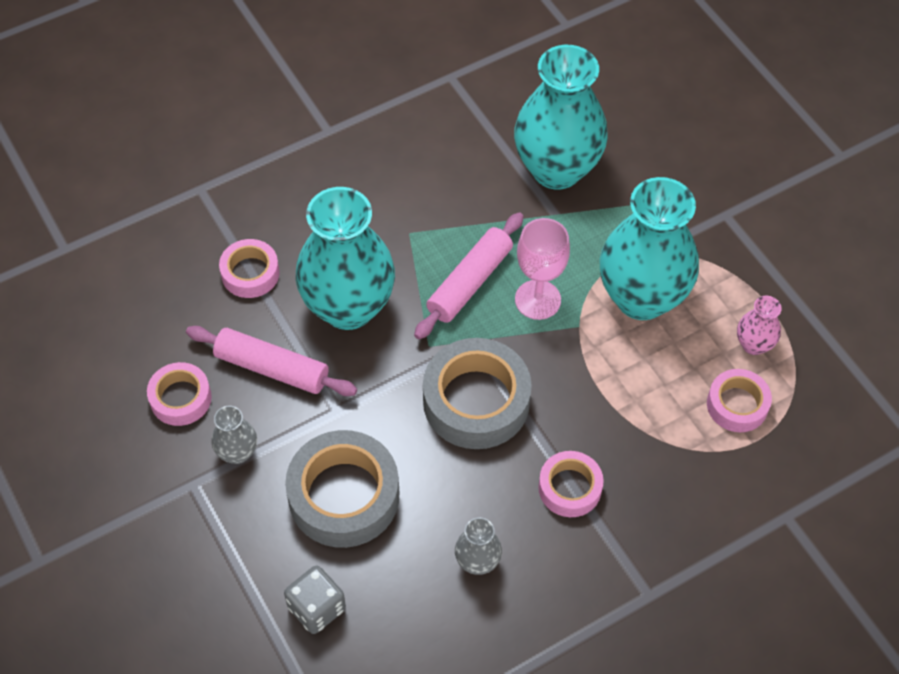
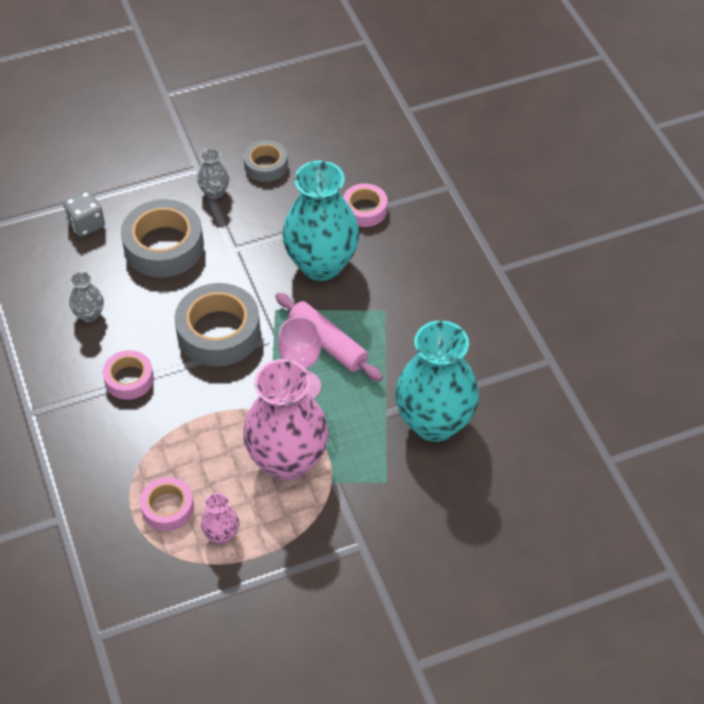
camera: 100 degrees right, 5 degrees down
pink tape [147,362,212,426] -> grey tape [244,140,288,182]
pink rolling pin [186,326,357,396] -> none
turquoise vase [600,177,699,320] -> pink vase [243,359,329,480]

